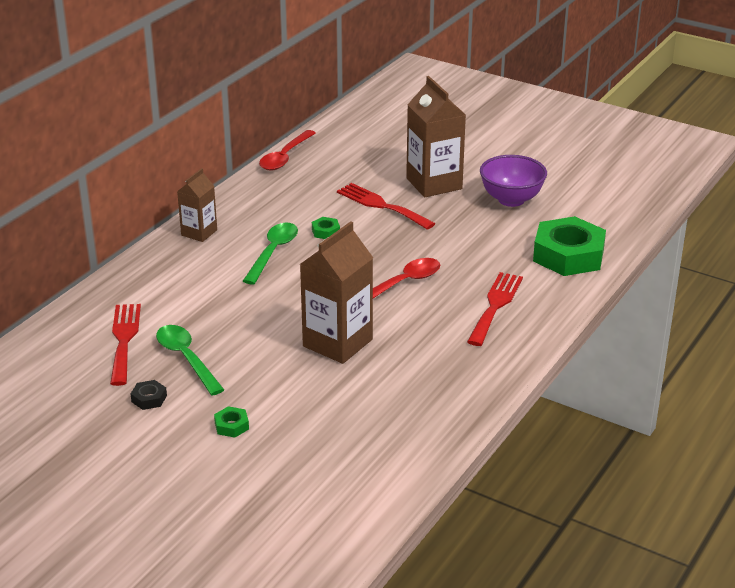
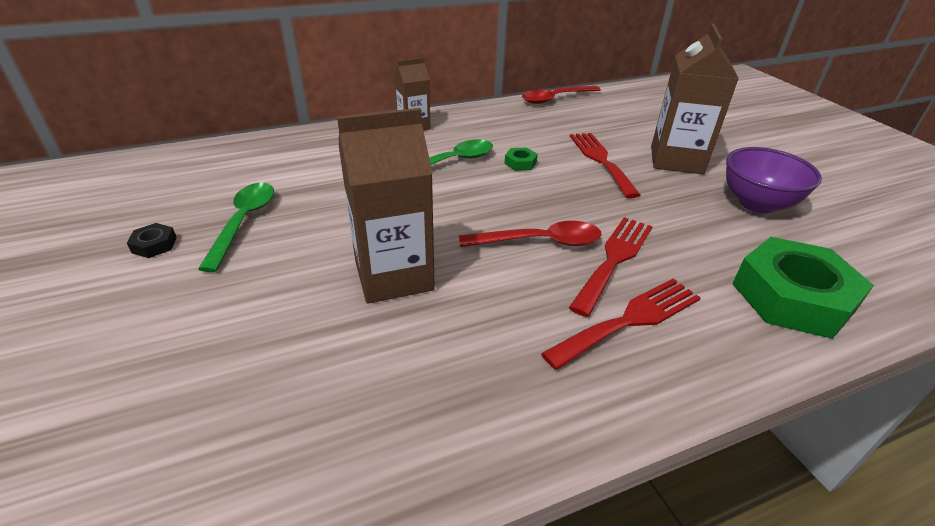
camera: 35 degrees right, 5 degrees up
red fork [110,304,141,386] -> red fork moved to [569,217,653,317]
green nut [214,406,249,438] -> none

